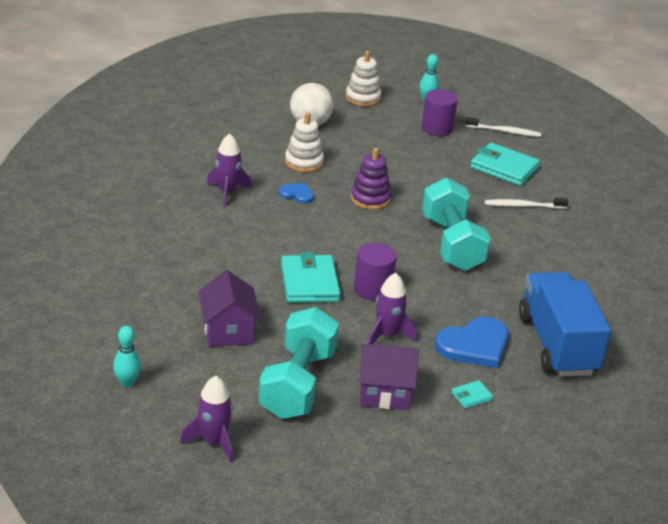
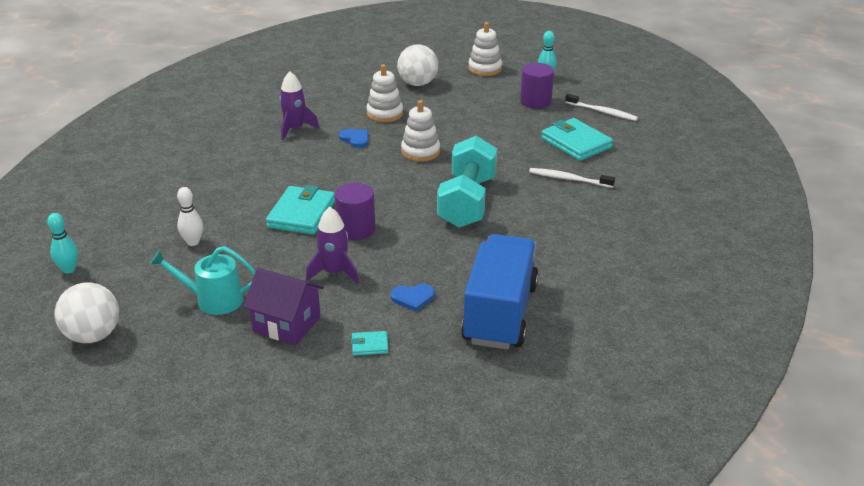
camera: 25 degrees right, 0 degrees up
purple rocket [180,376,233,463] -> white ball [55,282,119,343]
purple house [198,270,261,347] -> white bowling pin [177,187,203,246]
turquoise dumbbell [258,307,339,419] -> turquoise watering can [150,246,256,315]
purple stacking toy [351,148,391,210] -> white stacking toy [401,100,440,162]
blue heart [435,316,509,368] -> blue heart [391,284,435,311], size x0.53

